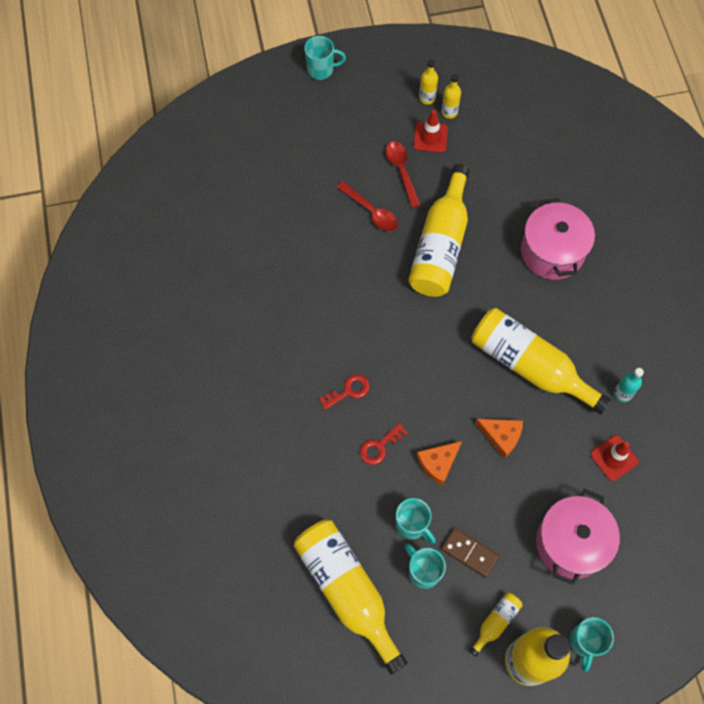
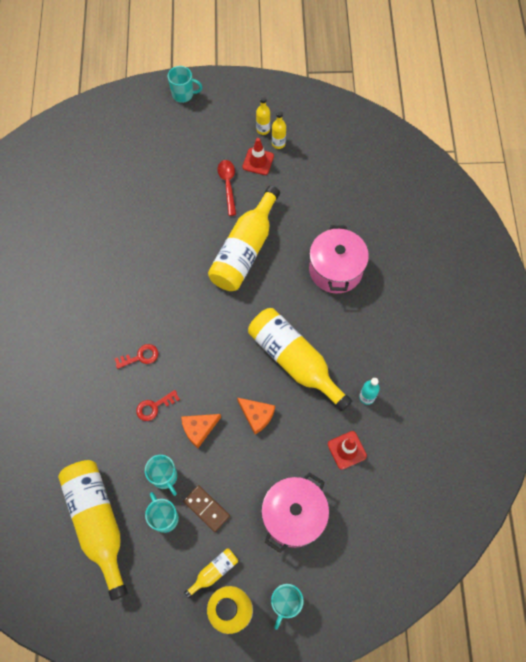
camera: 10 degrees right, 0 degrees up
red spoon [337,181,398,232] -> none

